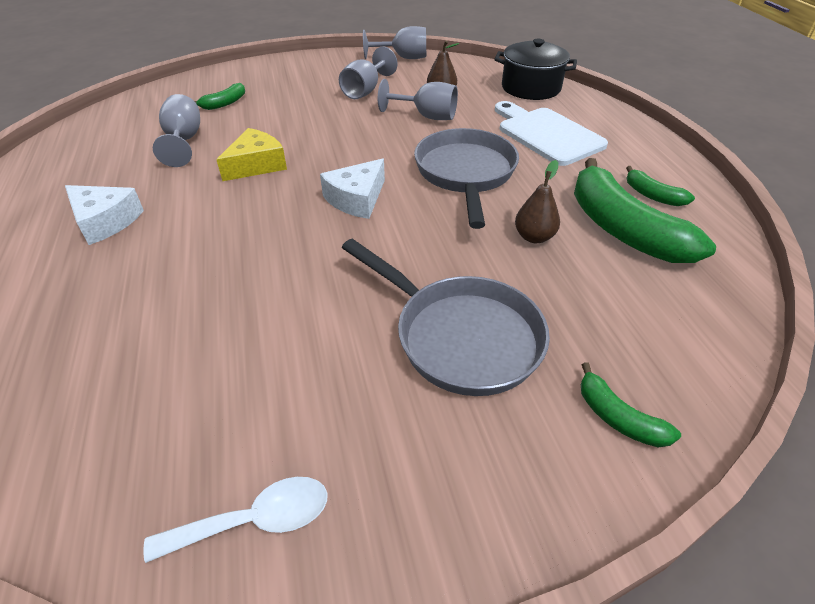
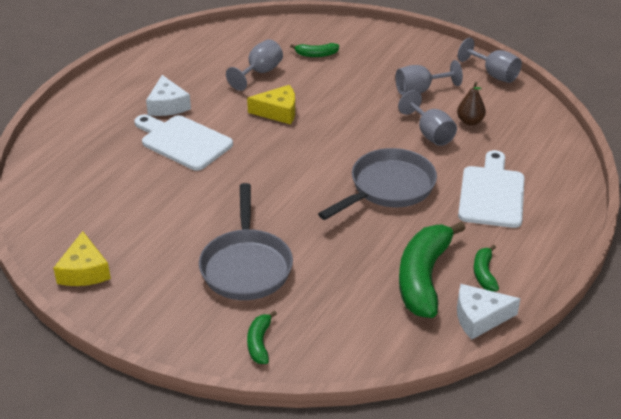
camera: 45 degrees right, 5 degrees down
white spoon [143,477,327,563] -> yellow cheese [53,231,111,286]
white cheese [320,158,385,219] -> white cheese moved to [457,284,521,340]
black pot [495,38,577,100] -> none
brown pear [515,160,560,243] -> none
none -> white cutting board [134,114,233,171]

